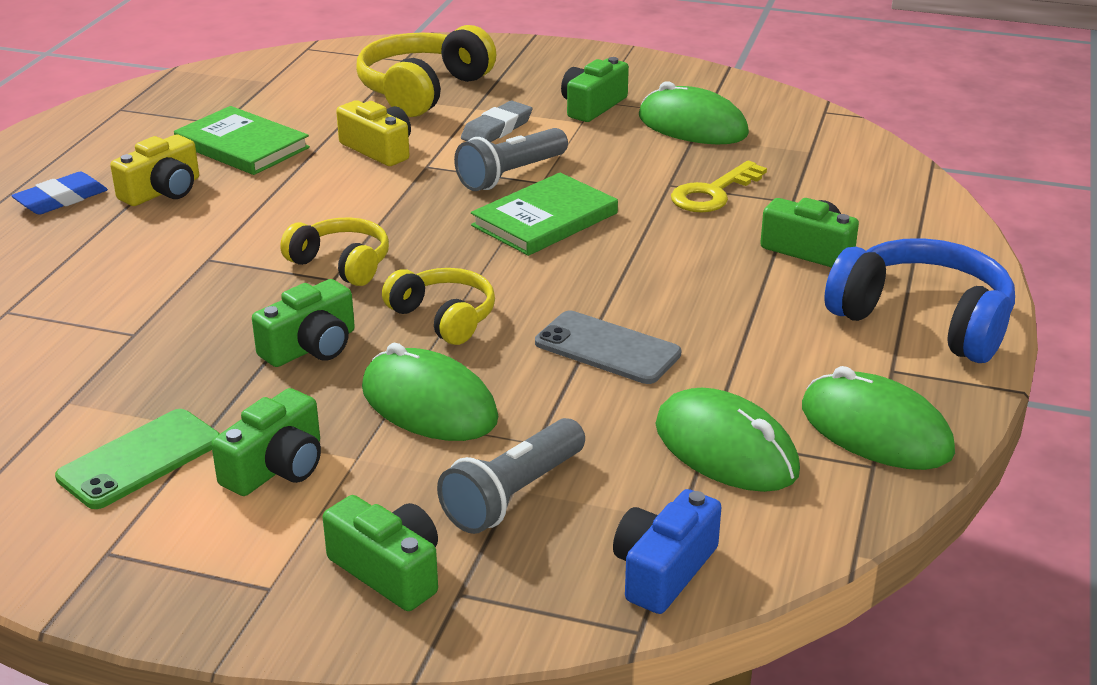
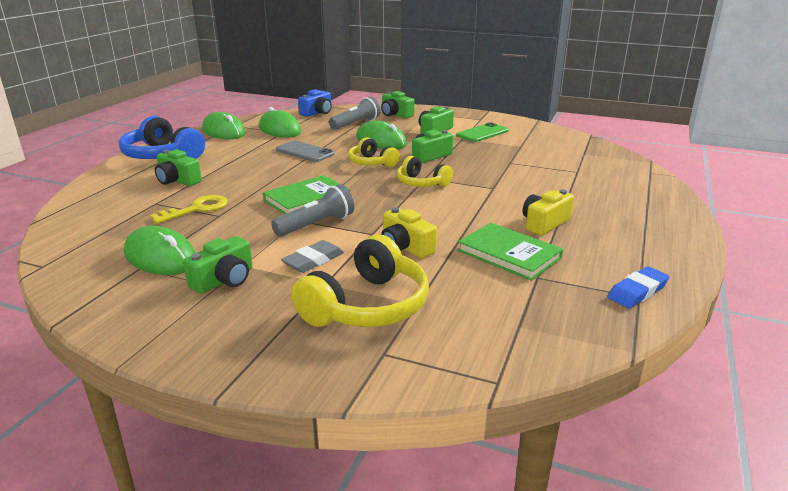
camera: 175 degrees left, 5 degrees down
blue eraser [12,172,108,215] -> blue eraser moved to [607,267,669,308]

